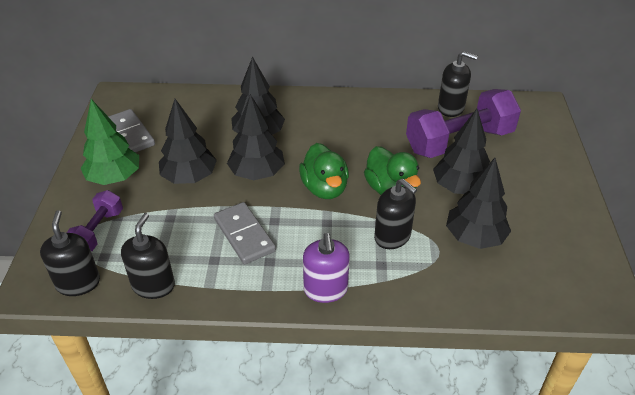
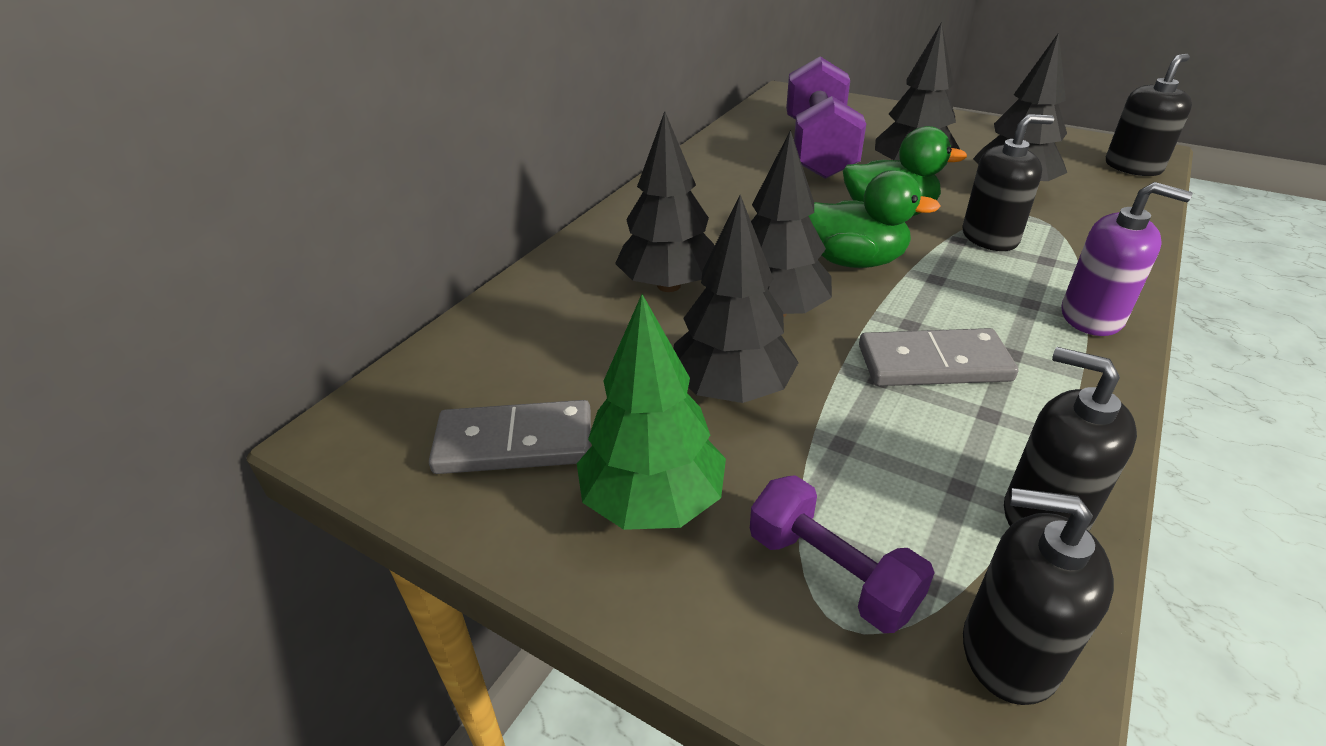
camera: 60 degrees left, 5 degrees down
black soap dispenser [438,51,478,117] -> black soap dispenser moved to [1106,54,1192,176]

